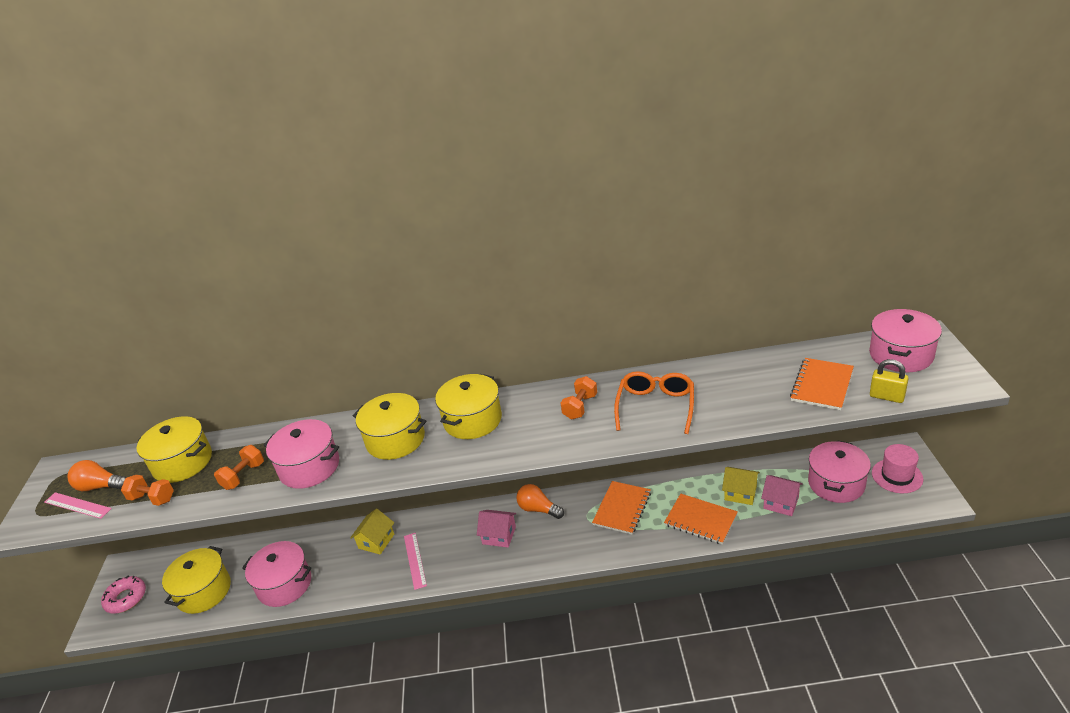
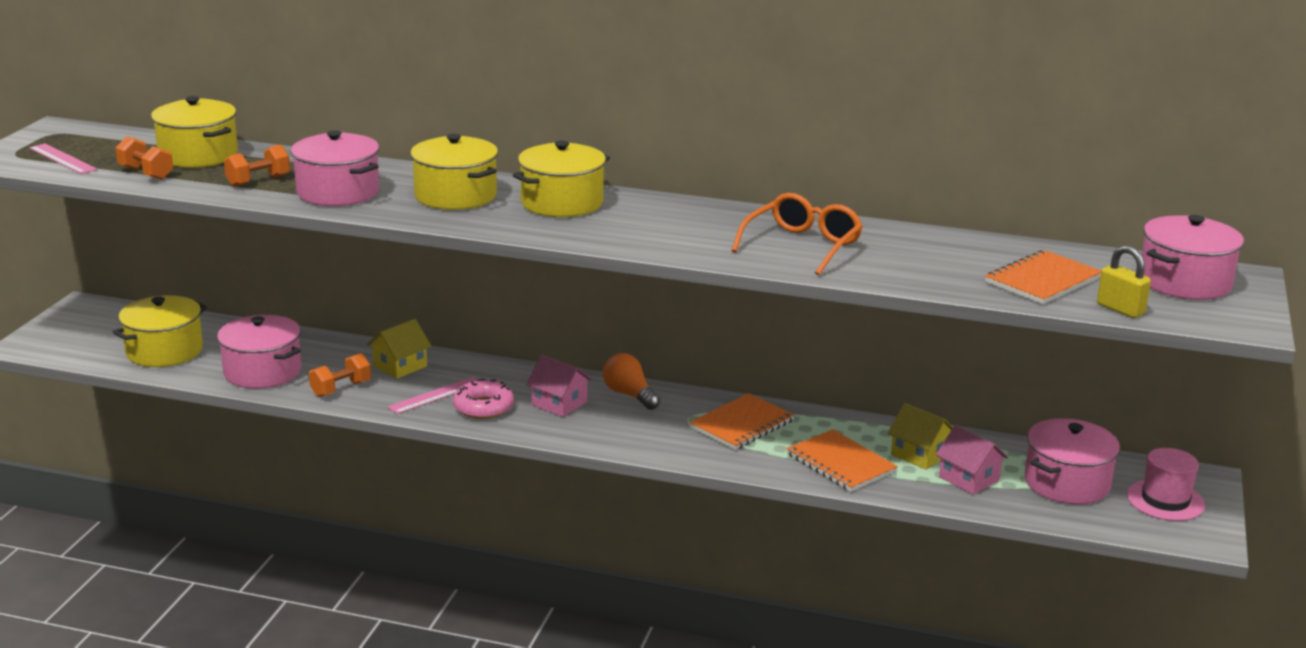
camera: 15 degrees right, 10 degrees down
orange light bulb [68,460,127,491] -> none
pink donut [101,575,146,614] -> pink donut moved to [453,378,514,419]
pink ruler [404,533,427,590] -> pink ruler turned 45 degrees clockwise [387,377,478,414]
orange dumbbell [561,376,597,419] -> orange dumbbell moved to [309,353,371,397]

